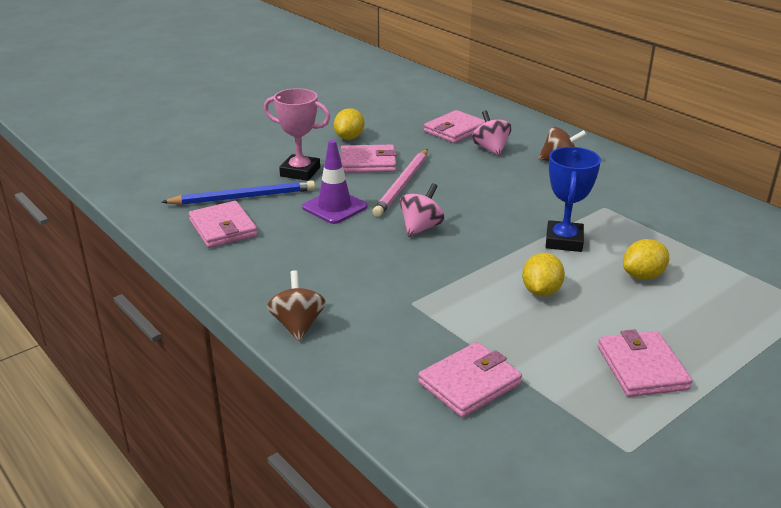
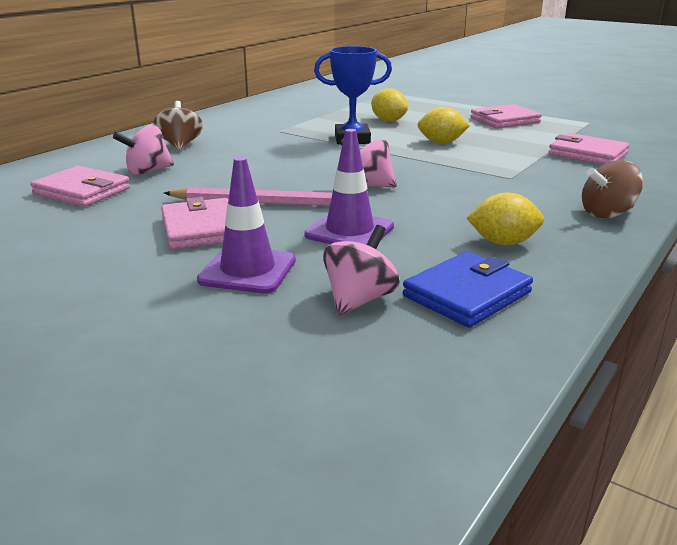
camera: 105 degrees left, 5 degrees down
blue pencil [162,180,315,205] -> pink spinning top [323,225,400,315]
pink wallet [189,201,258,248] -> blue wallet [403,251,533,328]
pink trophy [264,88,330,181] -> purple traffic cone [197,157,296,293]
yellow lemon [334,108,364,140] -> yellow lemon moved to [467,192,544,245]

